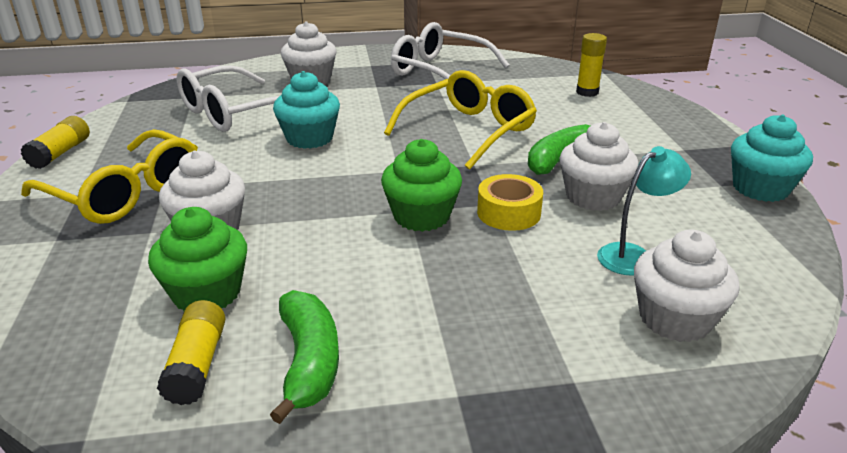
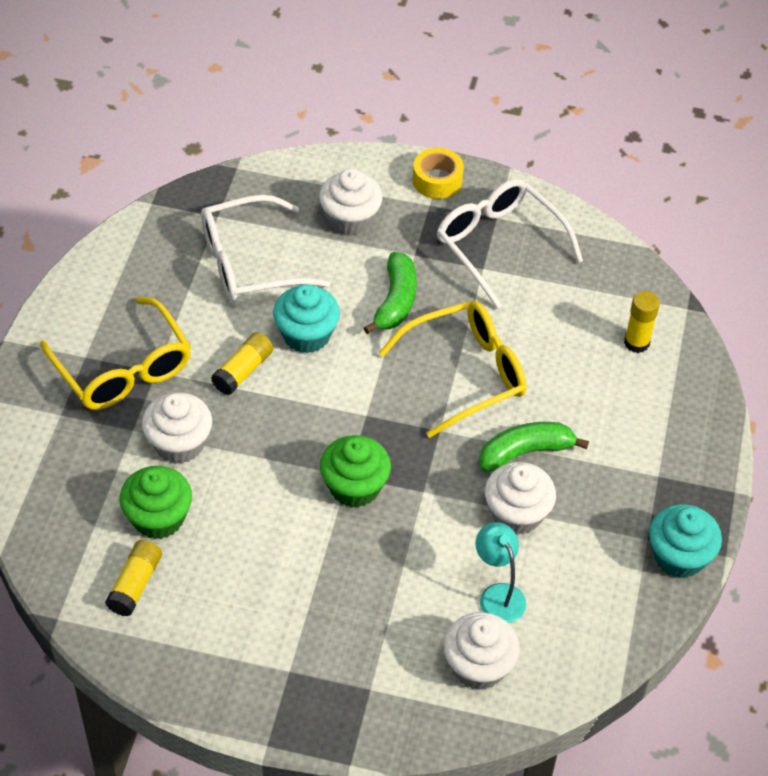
camera: 20 degrees right, 20 degrees up
yellow glue stick [21,116,90,169] -> yellow glue stick moved to [211,332,273,395]
green banana [270,290,339,424] -> green banana moved to [364,252,417,334]
yellow tape [477,174,543,231] -> yellow tape moved to [413,148,464,199]
turquoise lamp [597,146,691,276] -> turquoise lamp turned 105 degrees counterclockwise [475,522,526,623]

